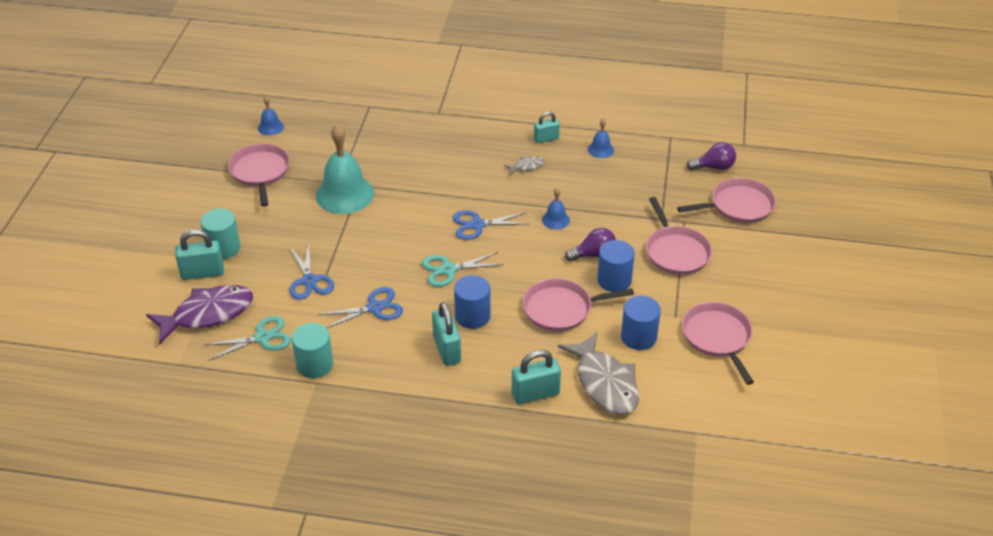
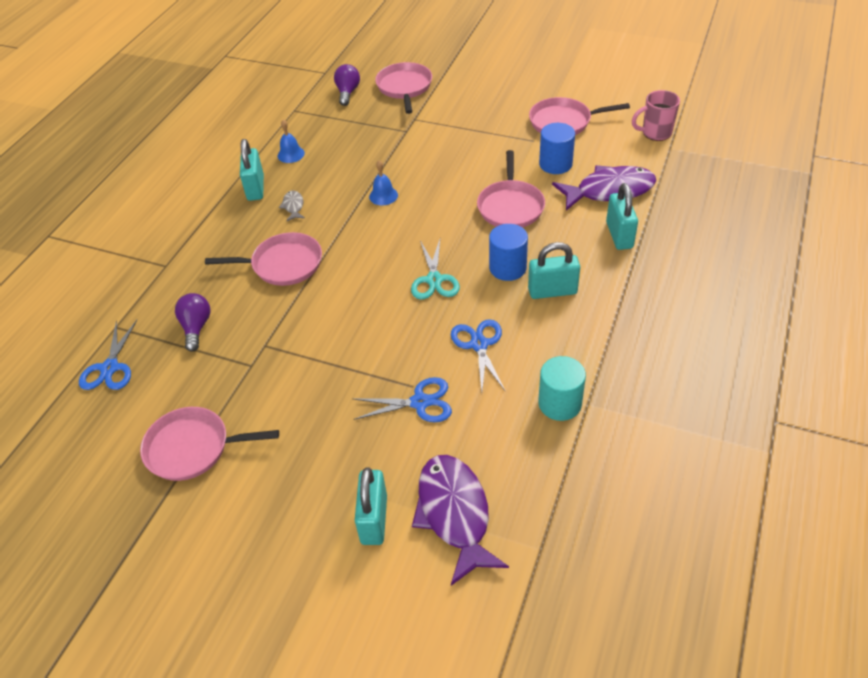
camera: 75 degrees left, 5 degrees up
turquoise cylinder [200,208,240,259] -> none
turquoise scissors [205,316,291,360] -> none
blue bell [258,96,284,136] -> none
turquoise bell [316,124,374,214] -> none
blue scissors [453,210,529,240] -> blue scissors moved to [79,320,137,390]
turquoise padlock [534,112,560,143] -> turquoise padlock [240,139,264,201], size x1.54
grey fish [558,332,639,415] -> purple fish [552,165,656,211]
purple light bulb [565,228,616,261] -> purple light bulb moved to [175,293,211,352]
blue cylinder [597,240,635,292] -> none
pink pan [646,197,712,275] -> pink pan moved to [205,232,322,286]
none -> pink mug [632,90,680,141]

